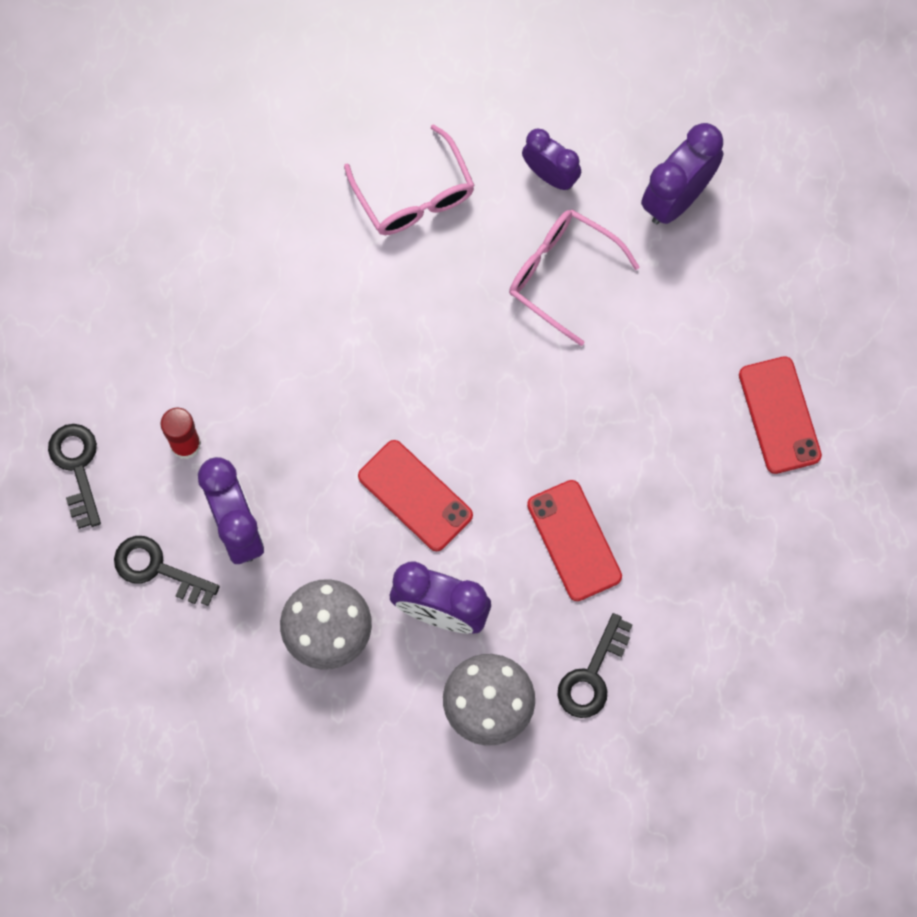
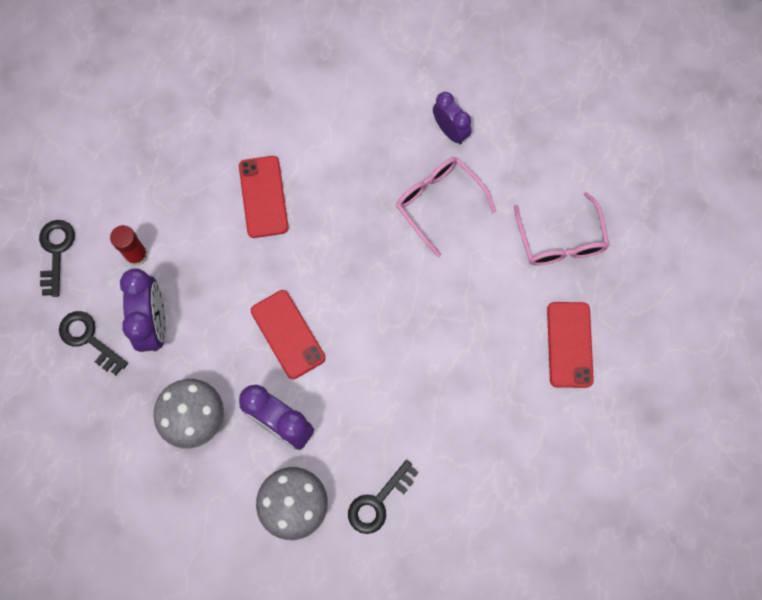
camera: 15 degrees right, 0 degrees up
pink glasses [344,124,475,235] -> pink glasses moved to [514,192,610,266]
red phone [527,480,622,601] -> red phone moved to [239,156,289,238]
purple clock [641,123,724,224] -> none

